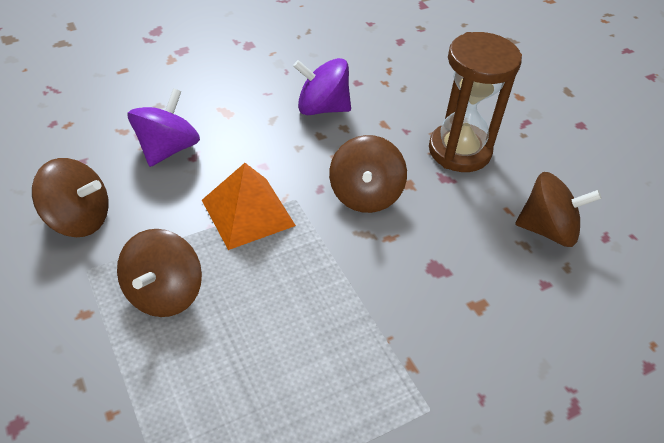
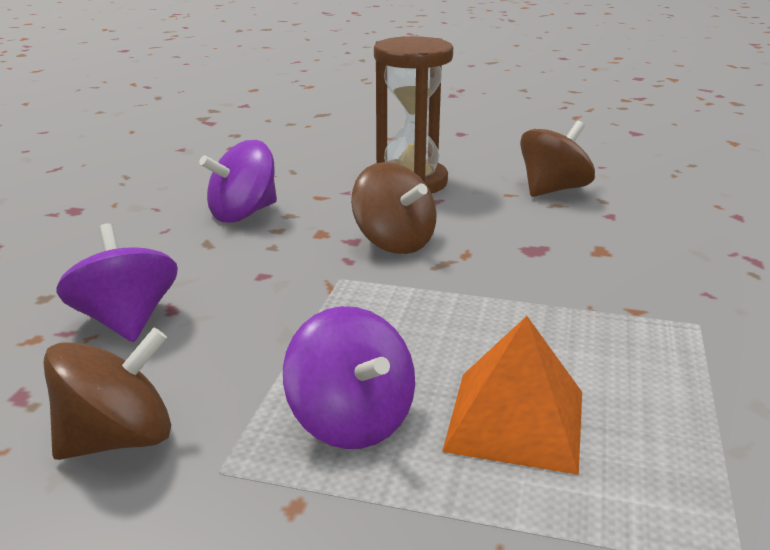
camera: 45 degrees left, 20 degrees down
brown spinning top [117,229,202,317] -> purple spinning top [283,306,415,449]
orange pyramid [202,163,296,250] -> orange pyramid moved to [442,316,582,475]

